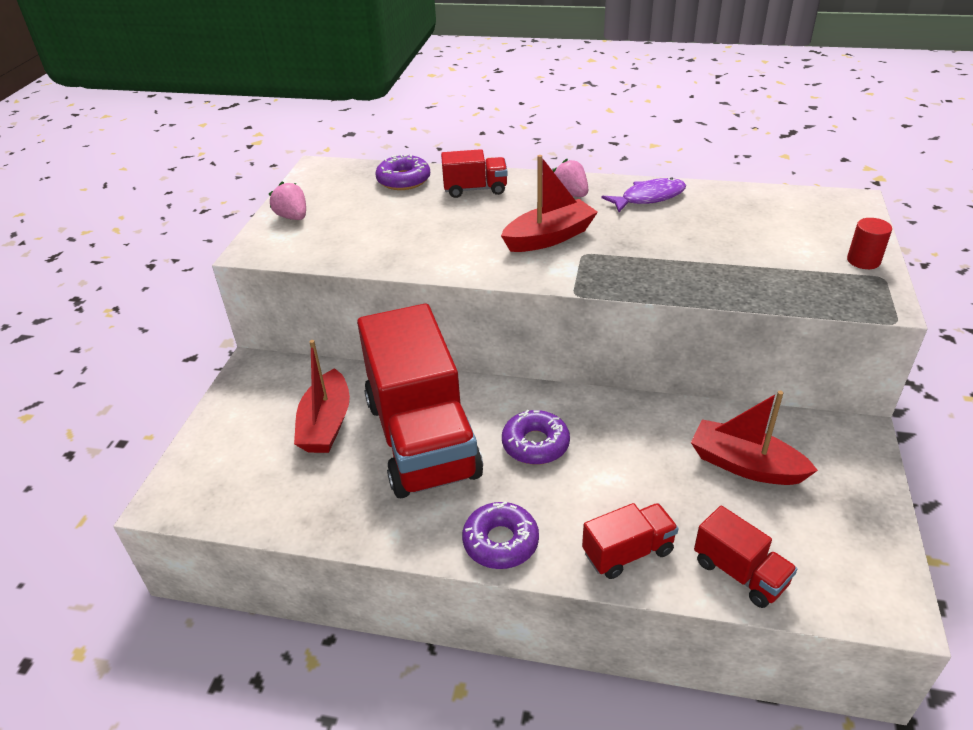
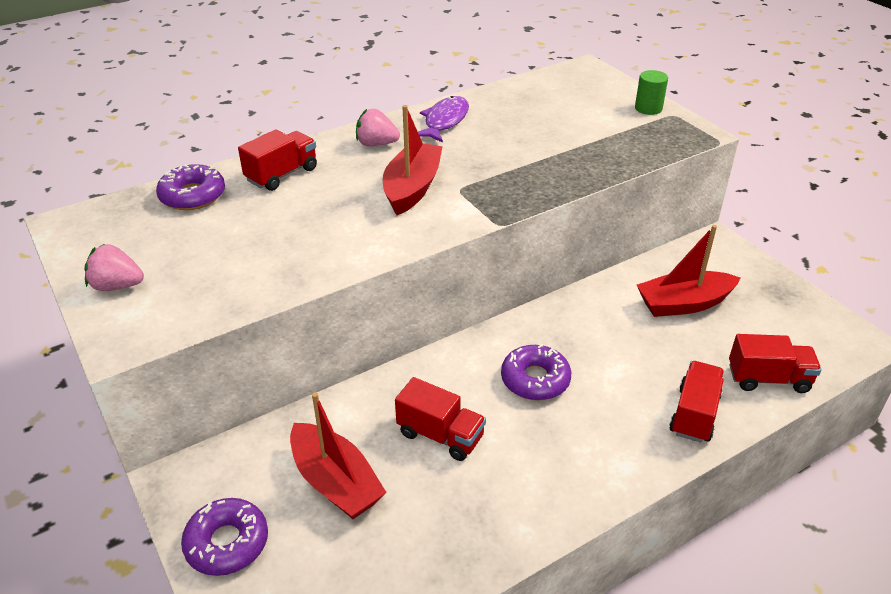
camera: 45 degrees left, 0 degrees up
red truck [357,304,483,498] -> red truck [395,377,486,461], size x0.43
purple donut [462,501,539,569] -> purple donut moved to [181,498,268,576]
red cylinder [847,218,892,269] -> green cylinder [635,70,668,115]

